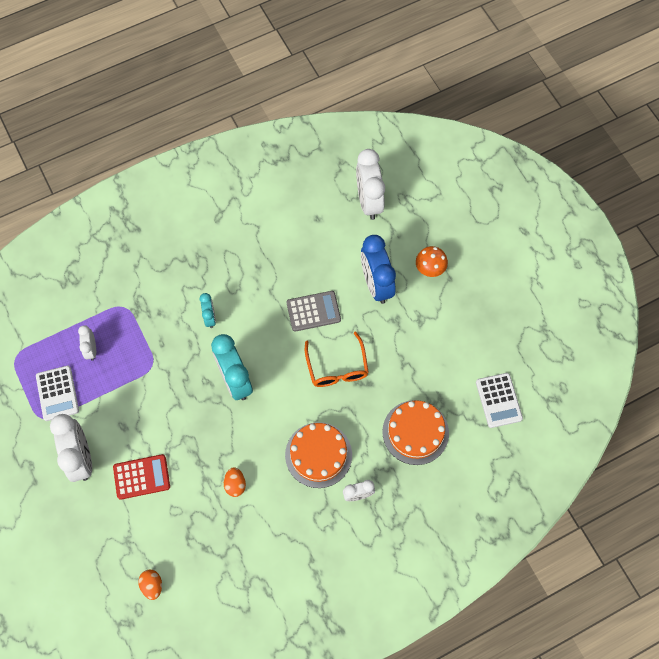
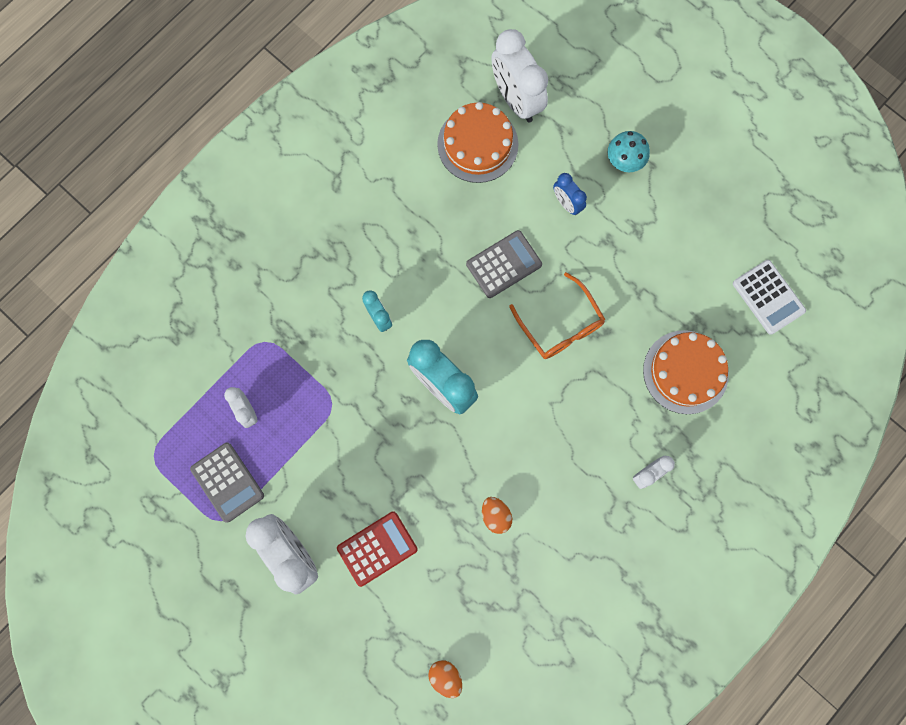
camera: 20 degrees left, 10 degrees up
white calculator [36,366,79,421] -> grey calculator [190,442,264,523]
orange cake [285,422,352,488] -> orange cake moved to [437,102,518,183]
blue clock [361,235,396,304] -> blue clock [553,173,587,215], size x0.52
orange mushroom [416,246,448,277] -> turquoise mushroom [608,131,650,172]

